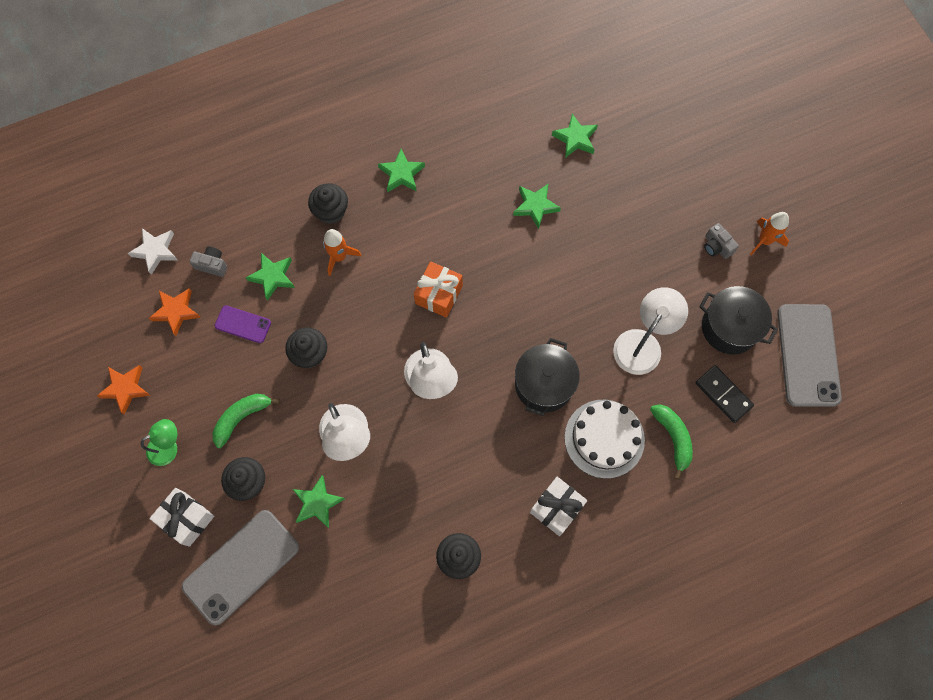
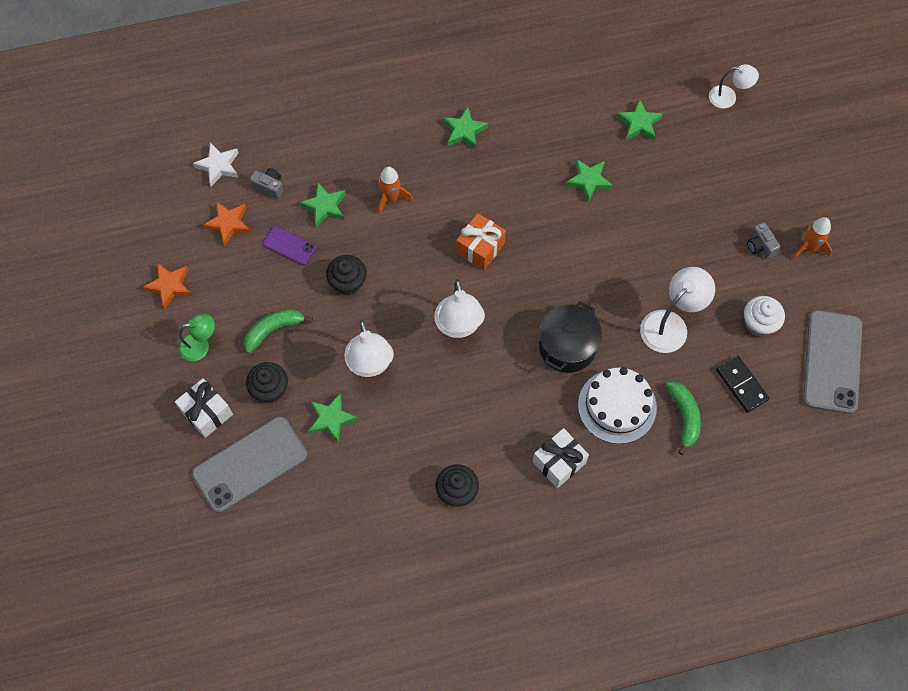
camera: 10 degrees right, 5 degrees down
black cupcake [308,183,348,224] -> none
black pot [699,286,778,354] -> white cupcake [744,296,785,336]
none -> white lamp [709,64,759,108]

